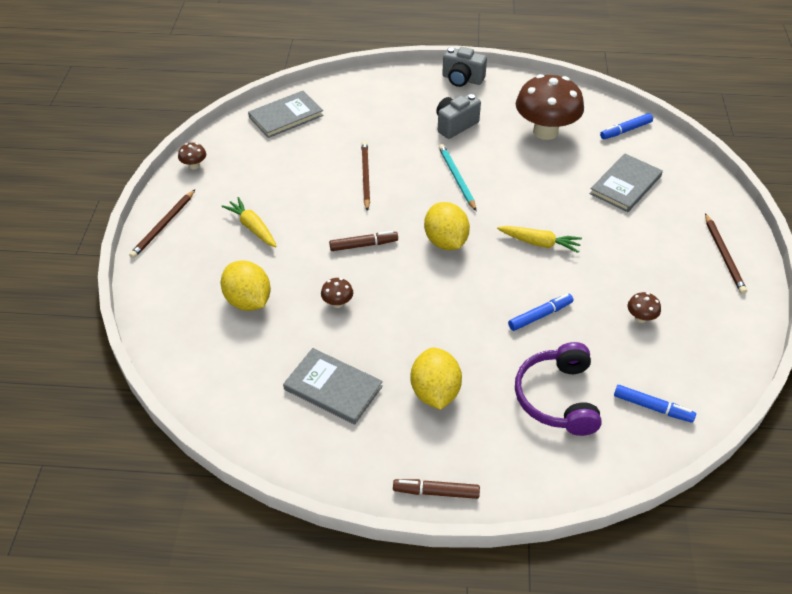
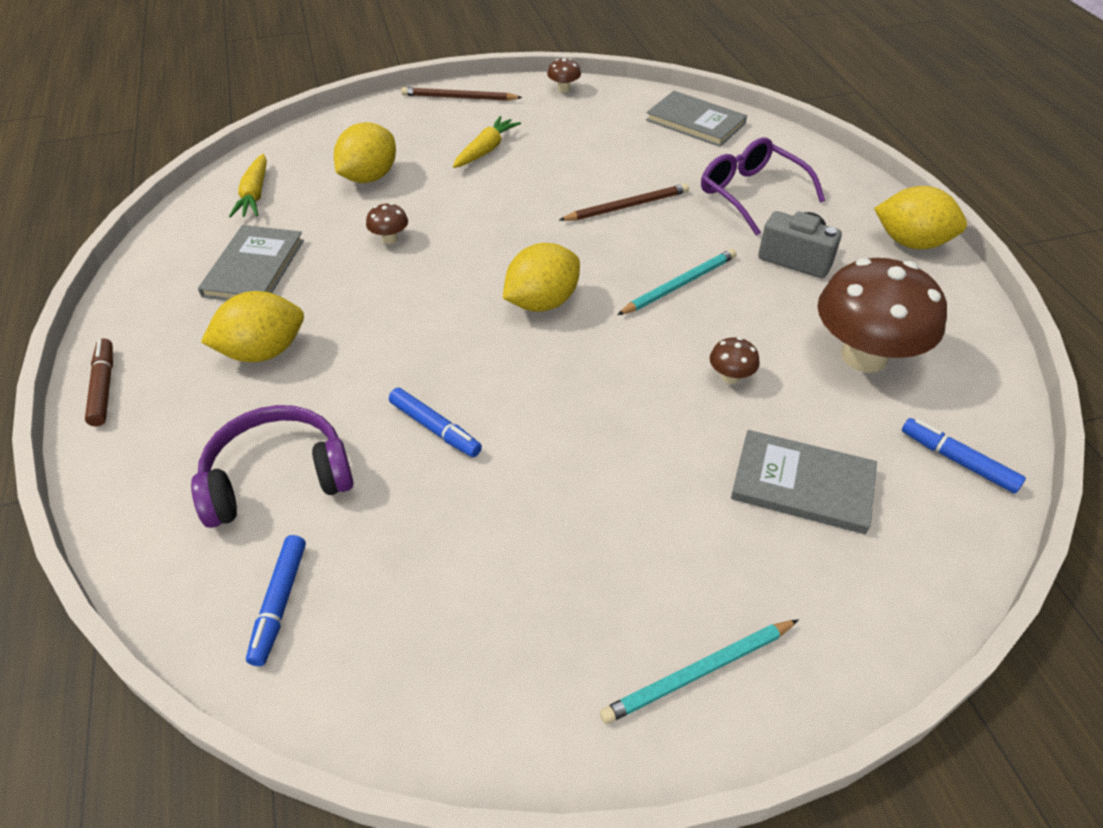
camera: 70 degrees right, 0 degrees up
brown marker [329,231,398,251] -> none
grey camera [442,47,487,87] -> yellow lemon [874,186,967,249]
yellow carrot [497,226,582,253] -> yellow carrot moved to [229,154,267,218]
brown mushroom [628,292,661,323] -> brown mushroom moved to [710,337,760,384]
brown pencil [705,213,747,294] -> turquoise pencil [600,620,798,724]
none -> purple glasses [701,137,825,236]

